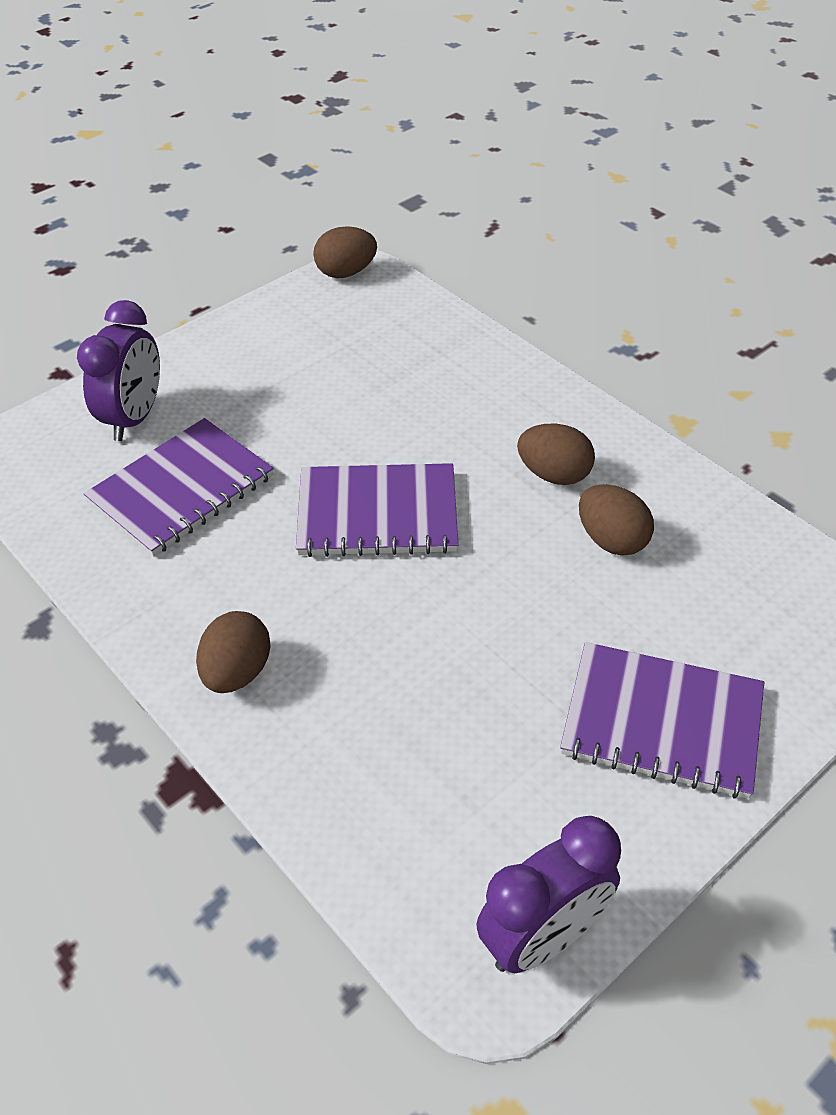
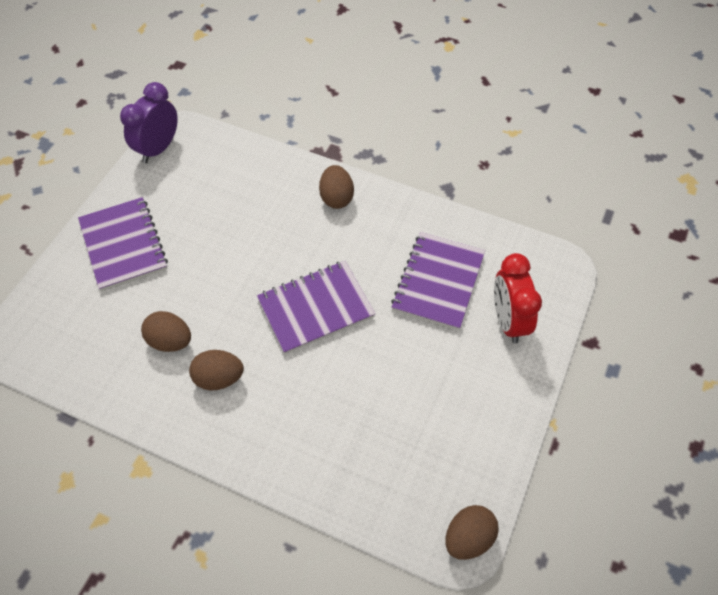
camera: 155 degrees right, 10 degrees up
purple clock [77,300,160,441] -> red clock [494,253,542,343]
purple notebook [560,642,764,799] -> purple notebook turned 75 degrees clockwise [78,197,168,291]

